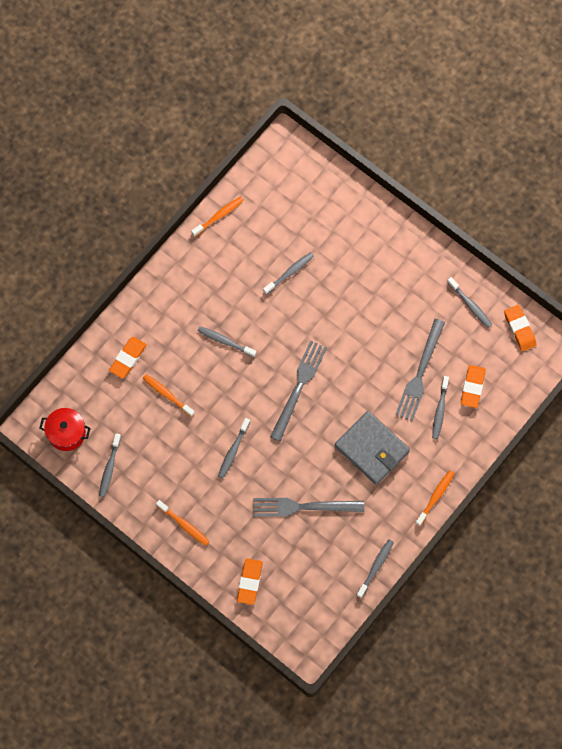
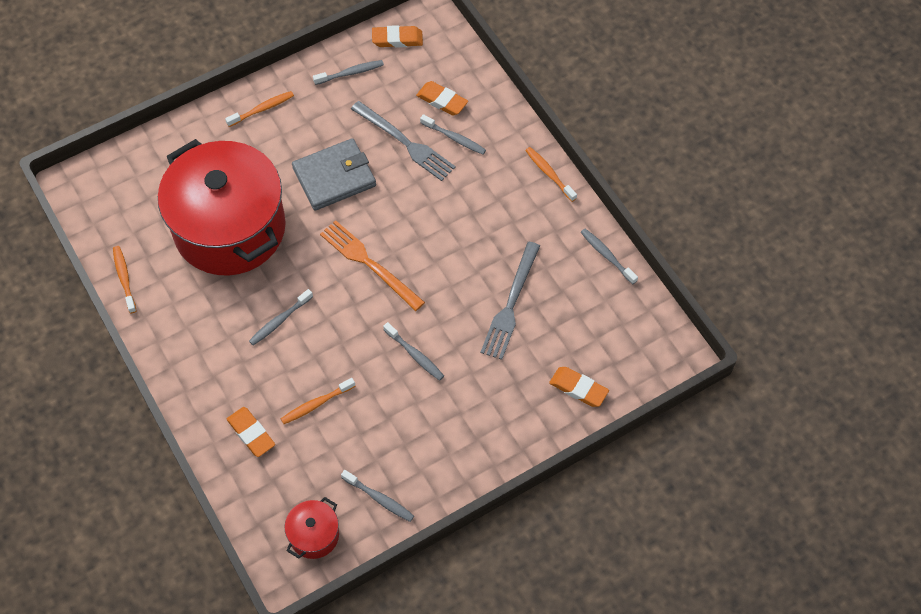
camera: 70 degrees left, 10 degrees down
orange toothbrush [156,500,210,546] -> orange toothbrush moved to [225,91,294,127]
grey toothbrush [263,252,314,295] -> red pot [158,139,286,276]
grey fork [270,341,327,441] -> orange fork [320,220,425,311]
grey wallet [335,411,410,485] -> grey wallet moved to [292,138,376,211]

